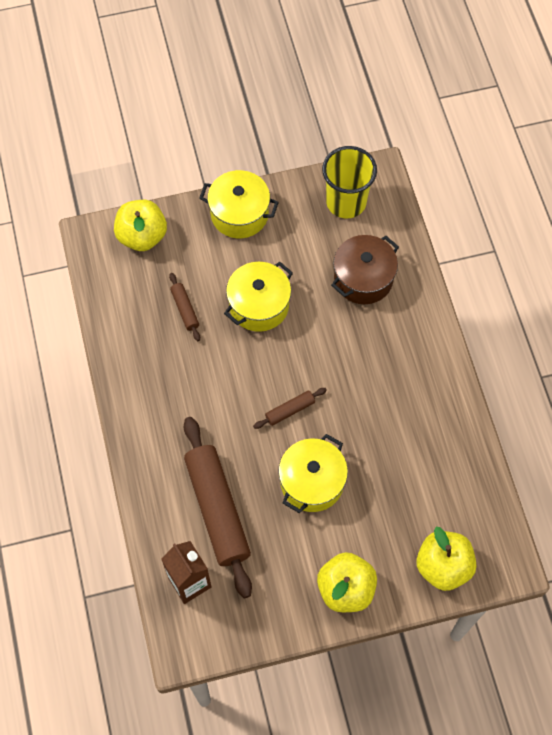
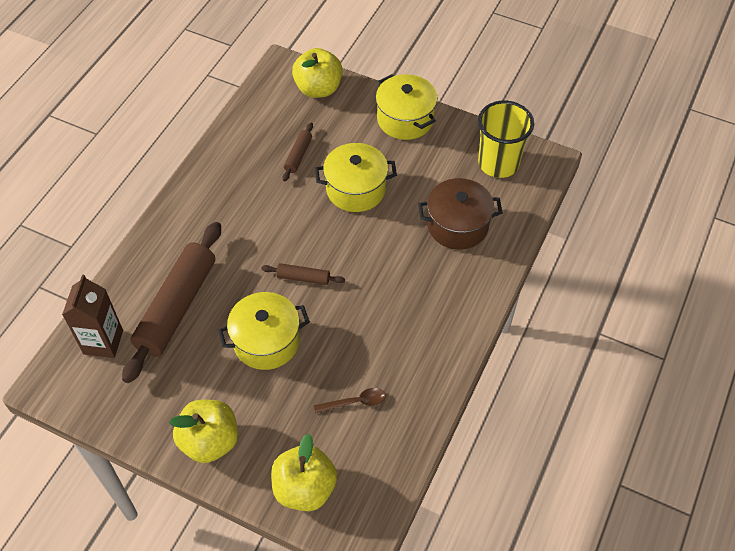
camera: 40 degrees right, 10 degrees down
none -> brown spoon [314,388,386,413]

